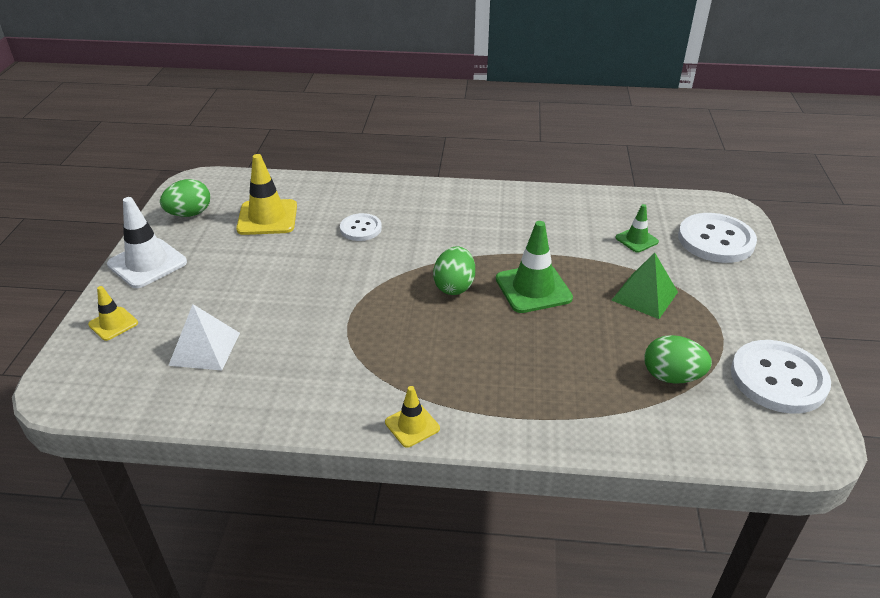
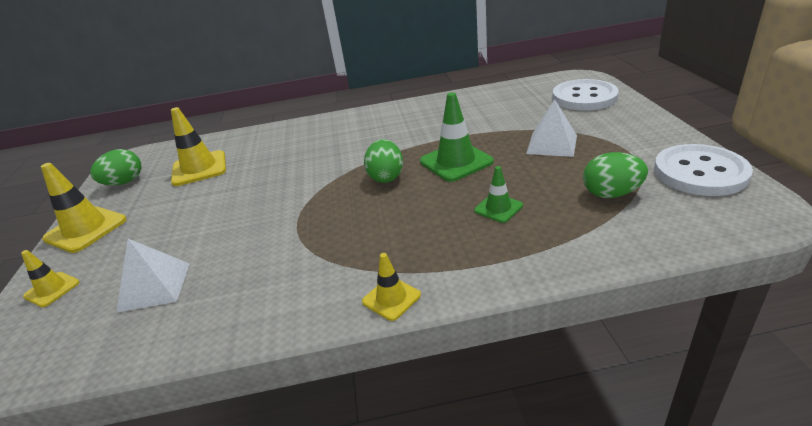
camera: 10 degrees left, 5 degrees down
white traffic cone [107,197,187,288] -> yellow traffic cone [41,163,126,253]
white button [340,213,382,241] -> none
green pyramid [611,253,678,319] -> white pyramid [526,99,577,157]
green traffic cone [615,204,659,252] -> green traffic cone moved to [474,166,523,223]

